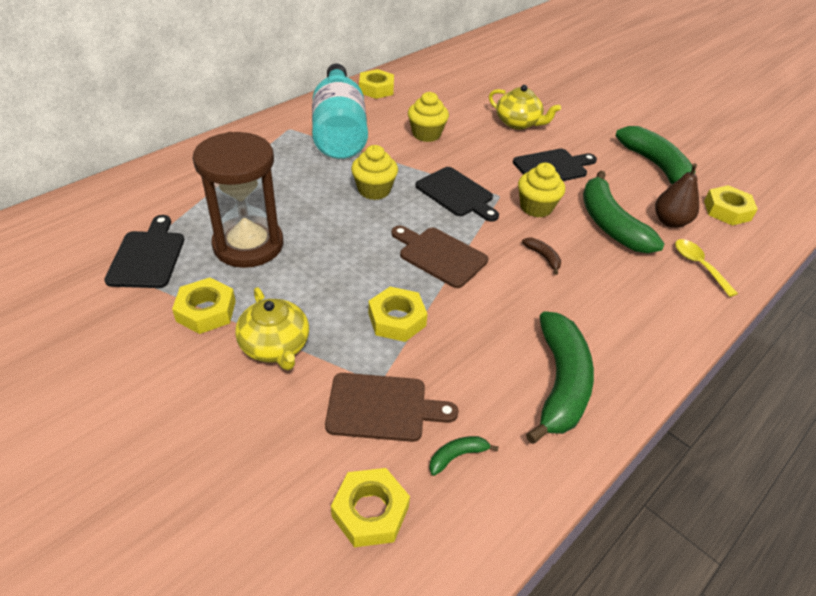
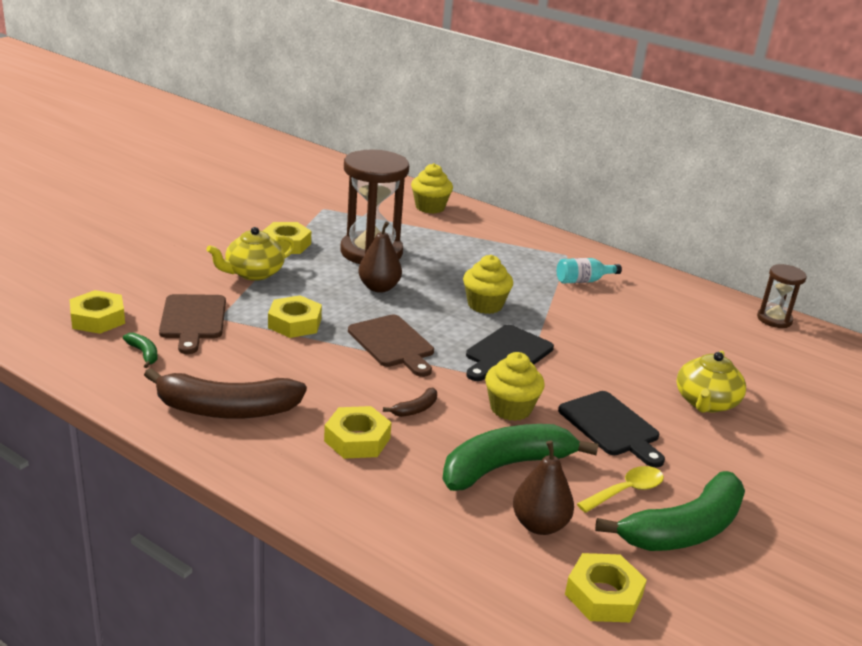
camera: 80 degrees right, 15 degrees down
black cutting board [104,215,184,288] -> none
turquoise bottle [312,63,368,159] -> turquoise bottle [557,258,622,283], size x0.42
yellow nut [359,69,394,99] -> yellow nut moved to [324,406,392,459]
brown cutting board [391,226,488,288] -> brown cutting board turned 120 degrees clockwise [348,315,434,377]
yellow cupcake [408,92,449,142] -> yellow cupcake moved to [411,163,453,214]
green banana [526,311,594,444] -> brown banana [144,368,307,419]
yellow spoon [675,239,738,297] -> yellow spoon moved to [577,466,664,513]
none -> brown pear [358,221,402,293]
none -> brown hourglass [757,264,807,328]

